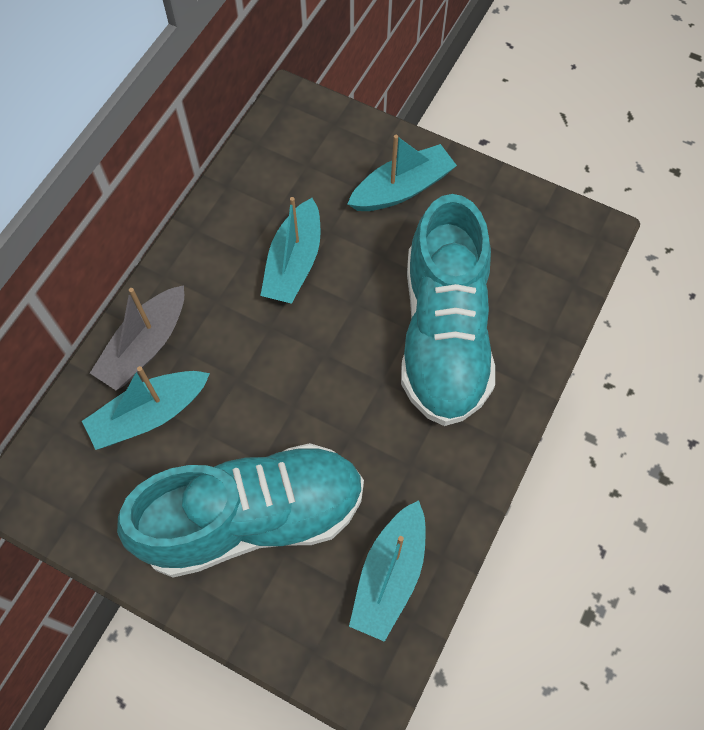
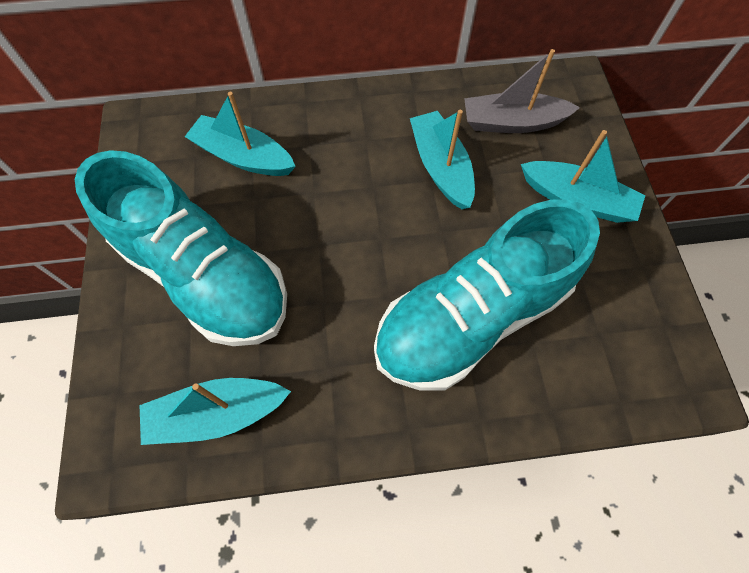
camera: 55 degrees right, 0 degrees up
grey boat [90,285,184,390] -> grey boat moved to [464,49,580,133]
turquoise boat [260,197,321,304] -> turquoise boat turned 90 degrees clockwise [410,110,475,209]

